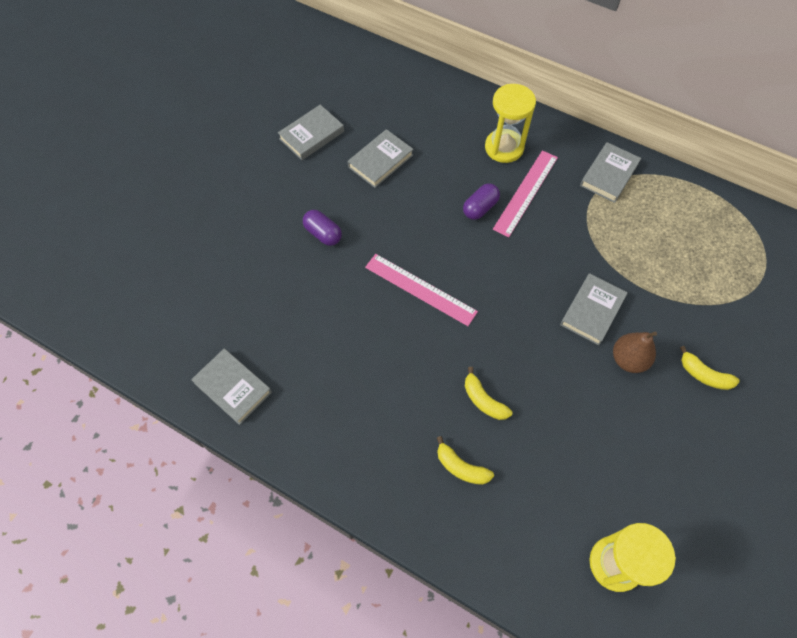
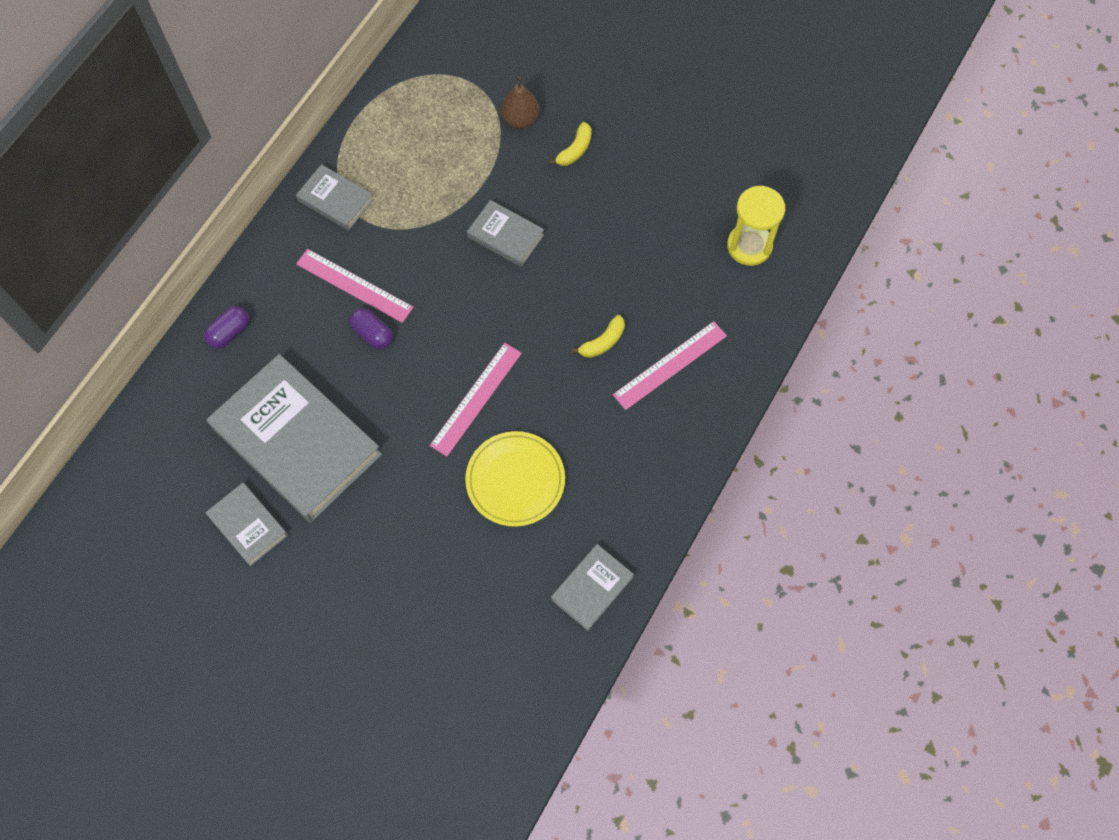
camera: 90 degrees left, 5 degrees up
purple capsule [303,210,342,246] -> purple capsule moved to [204,306,249,349]
grey book [348,129,413,188] -> grey book [207,354,382,523], size x2.12
yellow banana [437,436,494,485] -> pink ruler [613,321,727,410]
yellow hourglass [485,84,536,163] -> none
brown pear [613,331,657,373] -> brown pear moved to [501,77,539,129]
none -> yellow plate [465,431,565,527]

